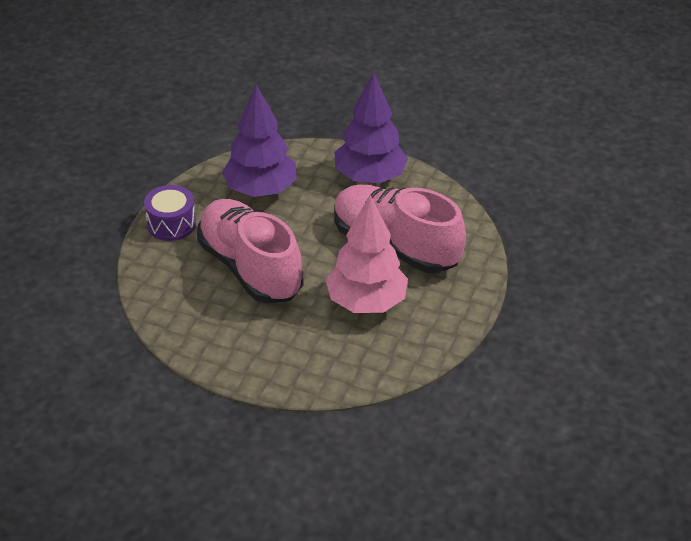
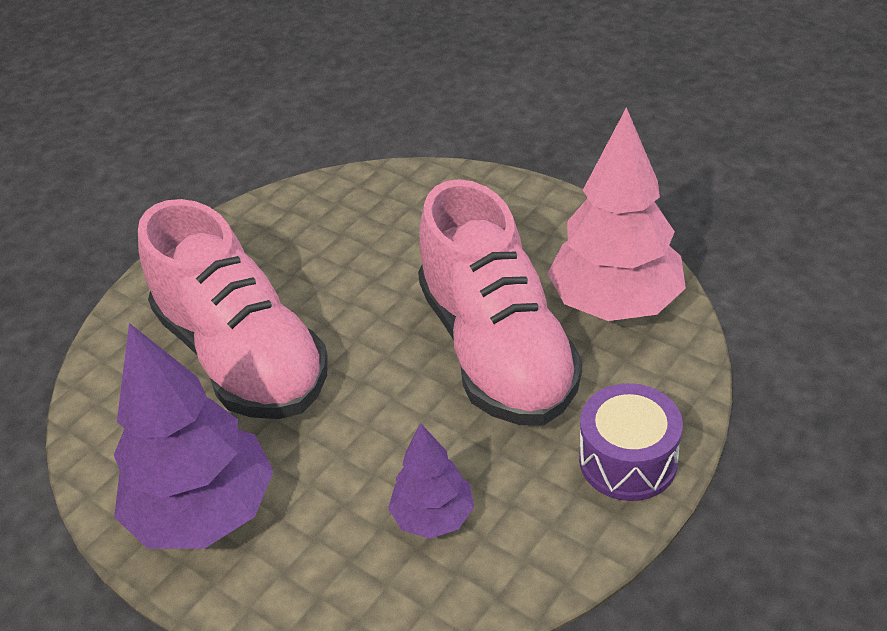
camera: 160 degrees left, 0 degrees up
purple tree [222,85,297,197] -> purple tree [388,423,474,539], size x0.54
pink tree [325,195,408,313] -> pink tree moved to [547,107,686,321]

